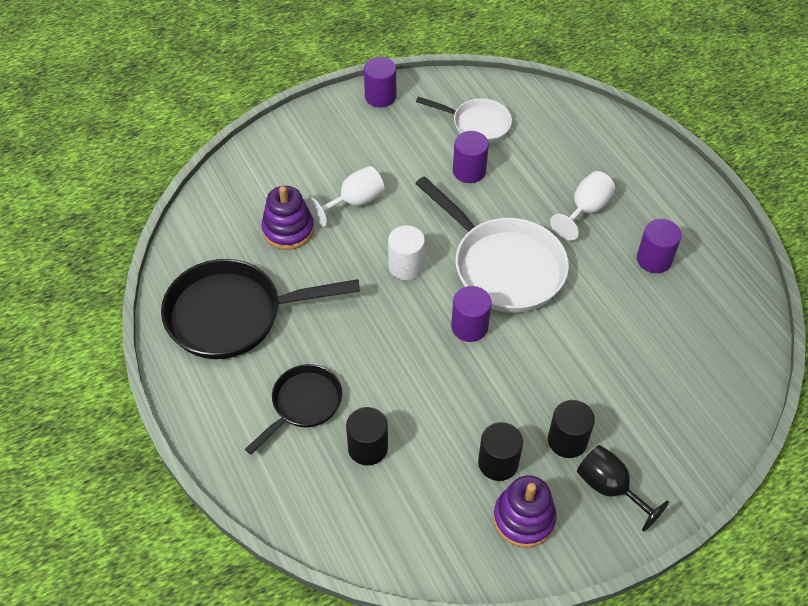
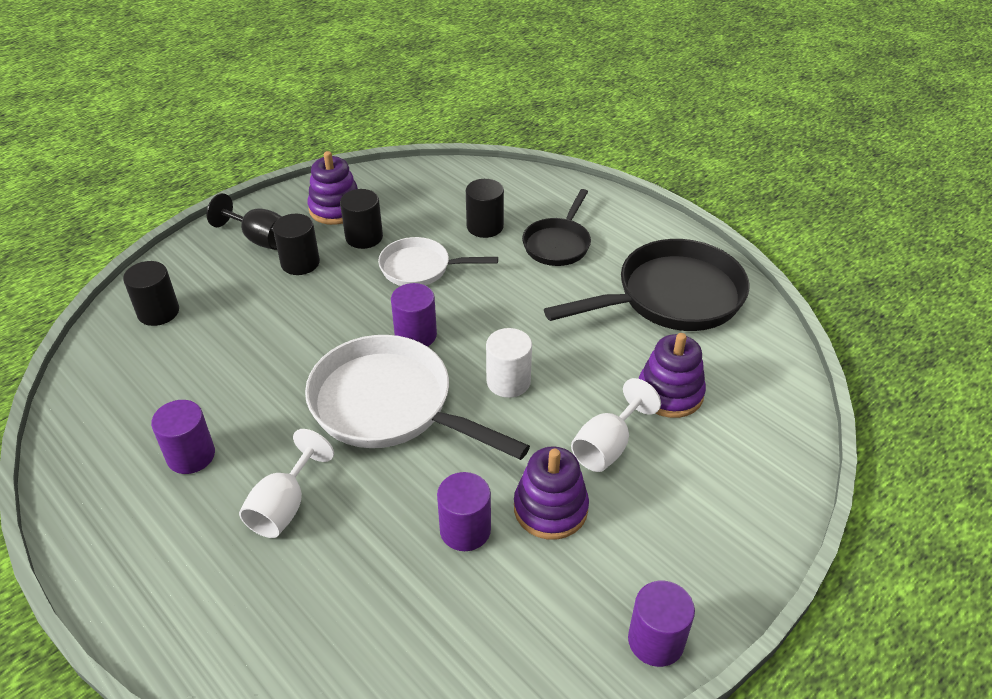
camera: 165 degrees right, 10 degrees down
white pan [416,97,512,143] -> white pan moved to [378,237,498,286]
none -> black cylinder [123,261,179,326]
none -> purple stacking toy [514,446,589,540]

